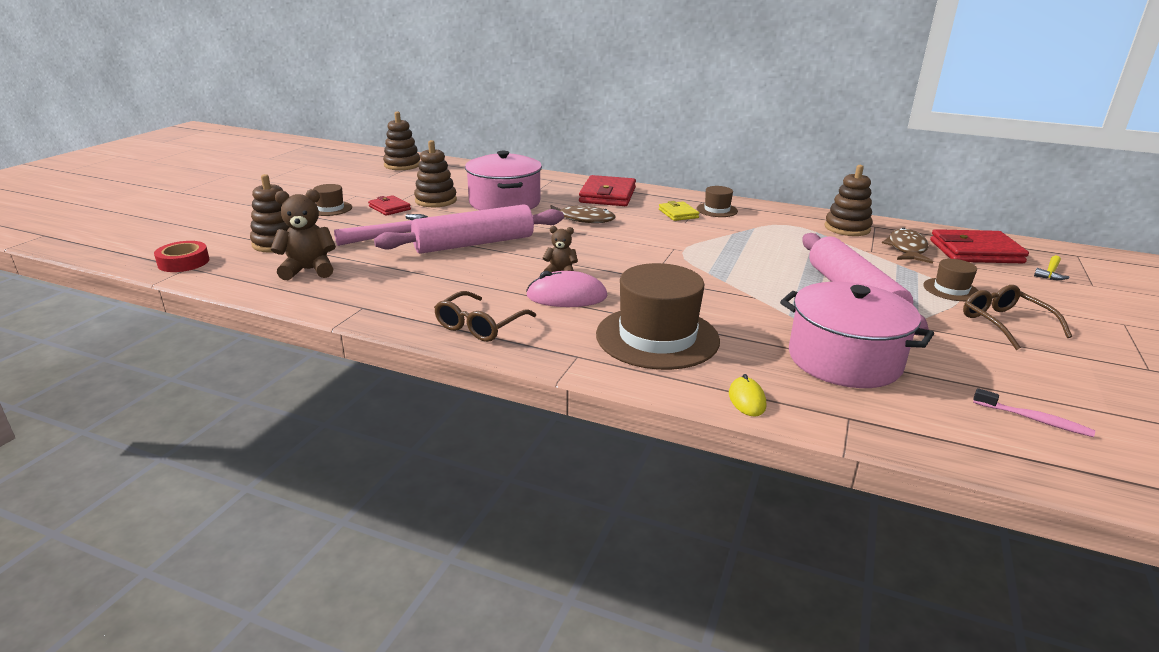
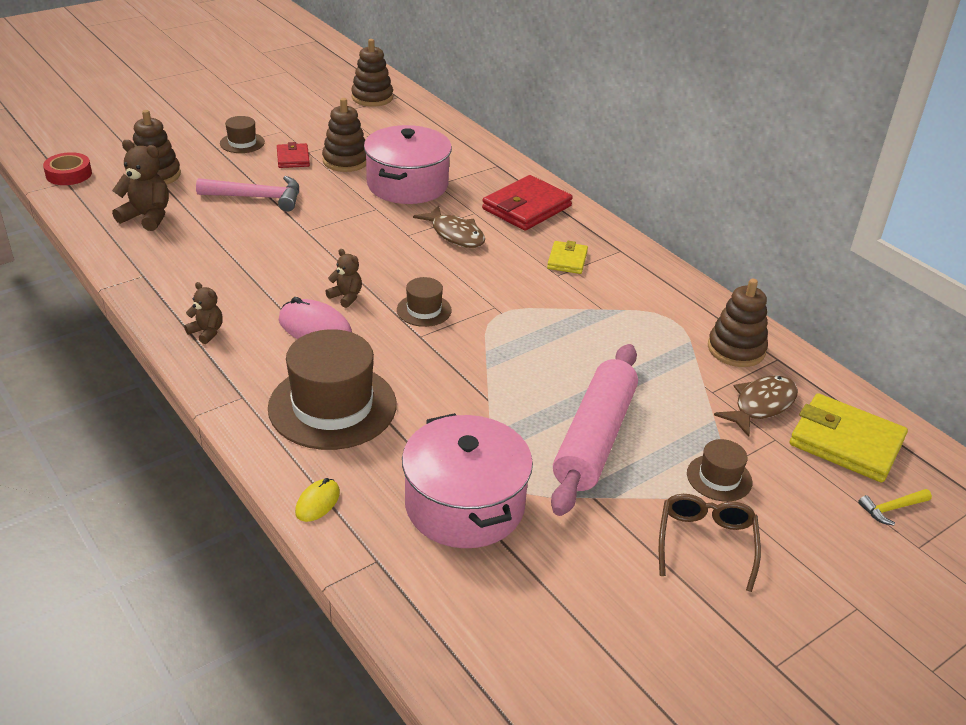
camera: 30 degrees right, 10 degrees up
pink rolling pin [374,204,564,254] -> none
brown glasses [434,291,536,342] -> brown teddy bear [184,282,223,344]
brown hat [697,186,738,217] -> brown hat moved to [397,277,452,327]
red wallet [930,229,1029,263] -> yellow wallet [790,393,908,483]
pink toothbrush [973,388,1095,437] -> none

